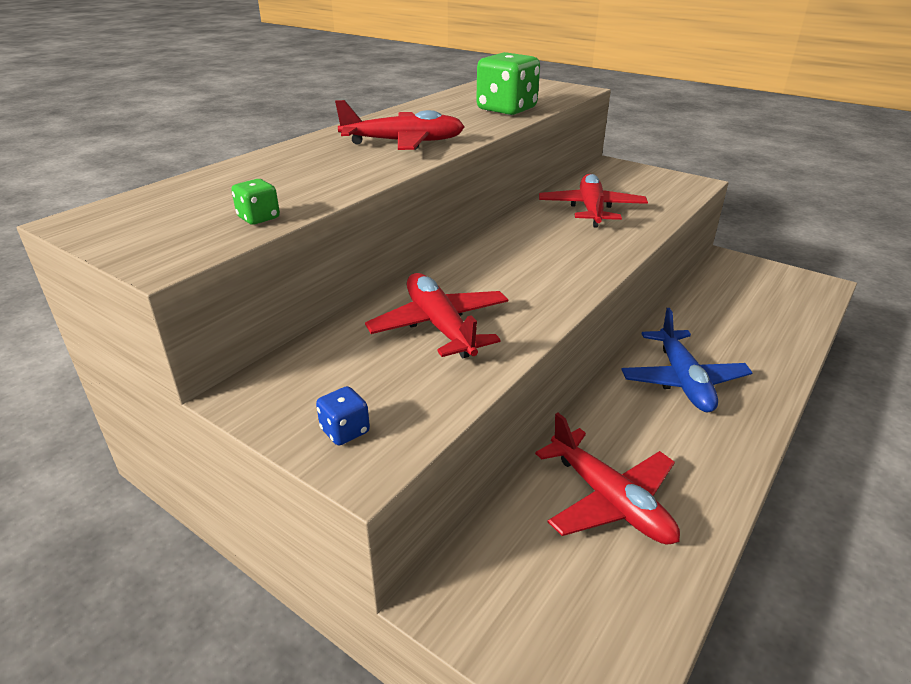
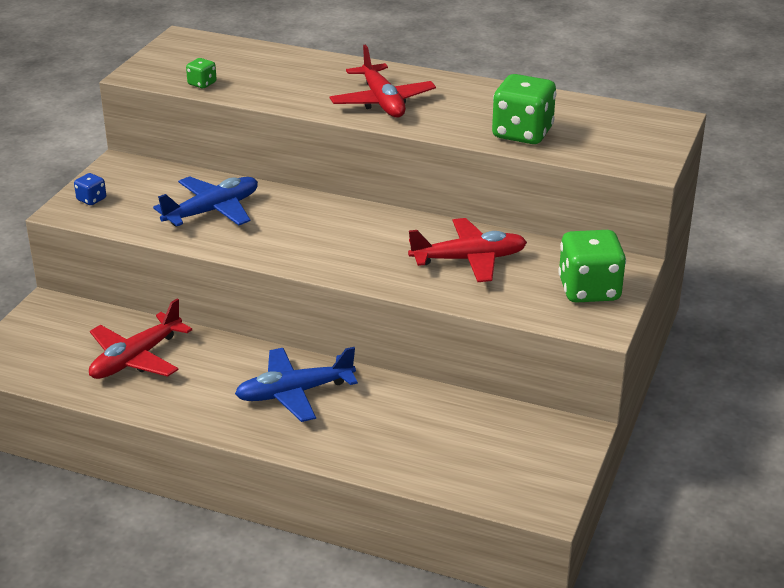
camera: 75 degrees right, 0 degrees up
red plane [365,273,508,358] -> blue plane [153,176,258,226]
none -> green dice [558,230,626,303]

